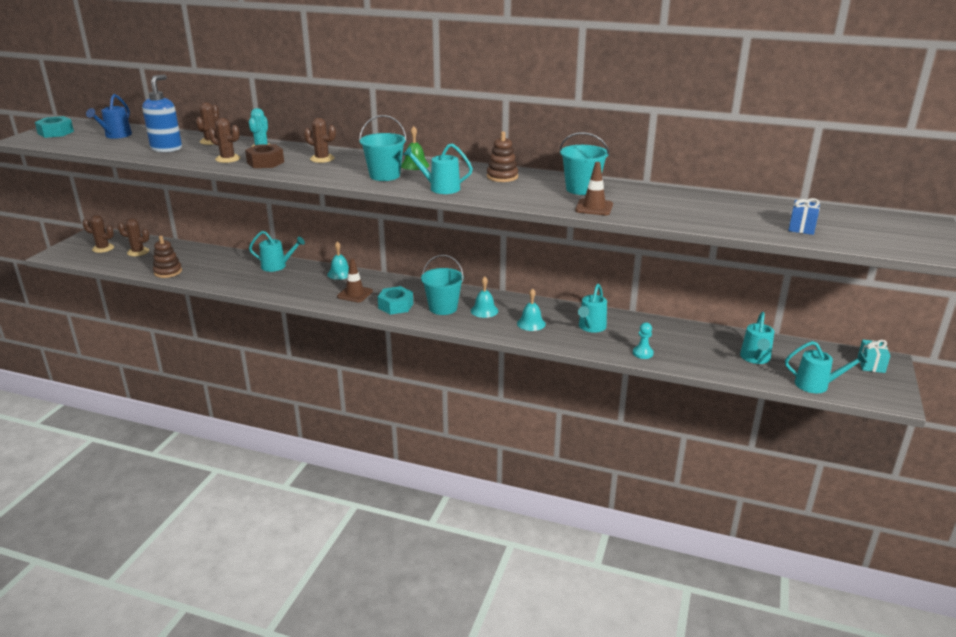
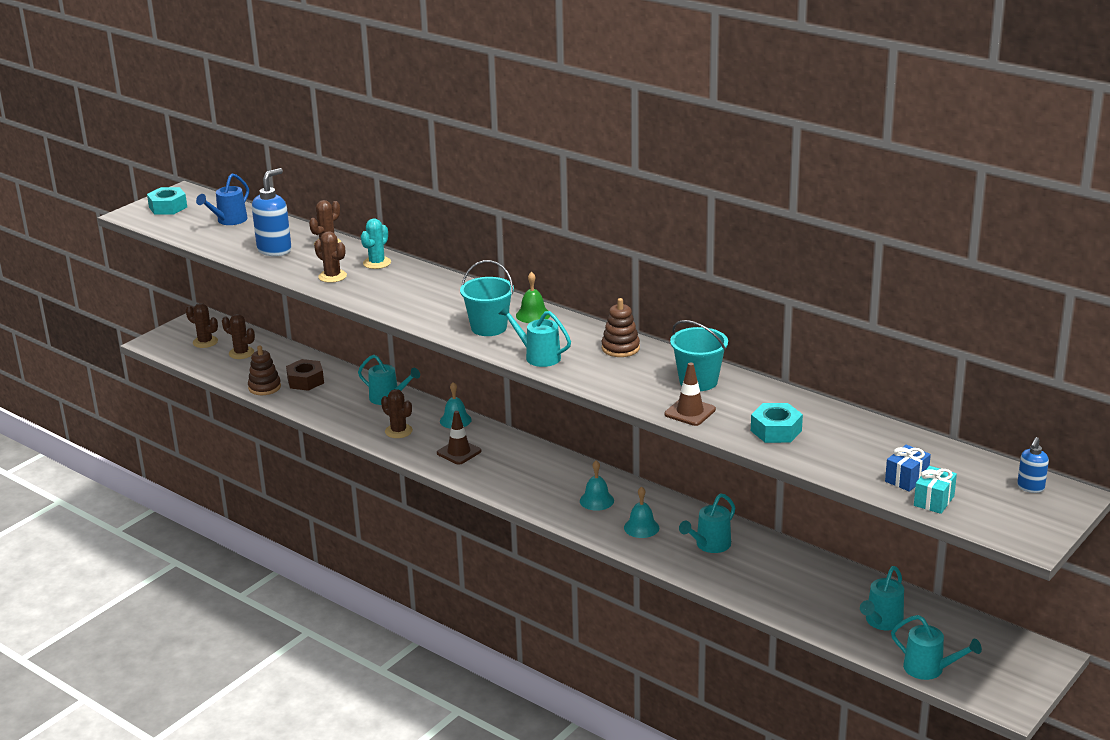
camera: 20 degrees right, 0 degrees up
brown nut [245,144,284,168] -> brown nut moved to [286,359,324,391]
brown cactus [304,118,336,163] -> brown cactus moved to [381,389,413,438]
turquoise nut [378,286,413,315] -> turquoise nut moved to [751,403,803,443]
turquoise bucket [421,255,464,315] -> none
turquoise pawn [633,322,654,359] -> none
turquoise gift [858,340,890,373] -> turquoise gift moved to [914,466,957,514]
none -> blue soap dispenser [1017,437,1049,493]

